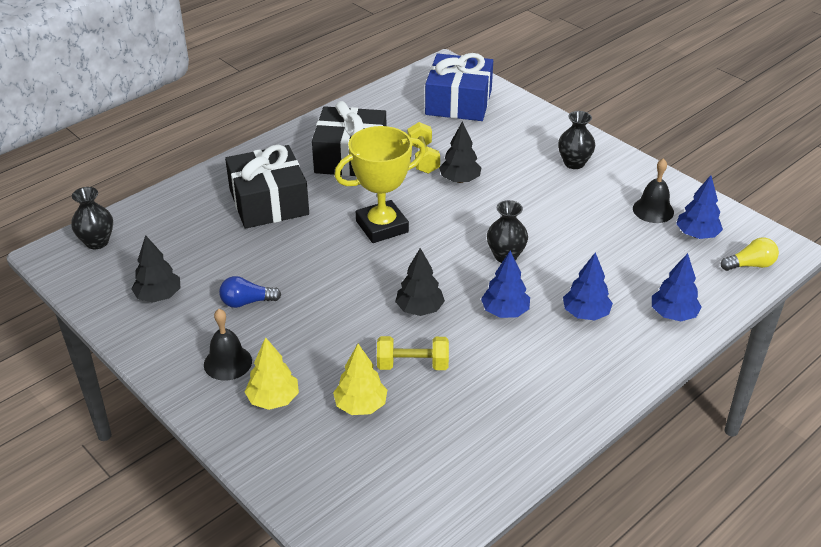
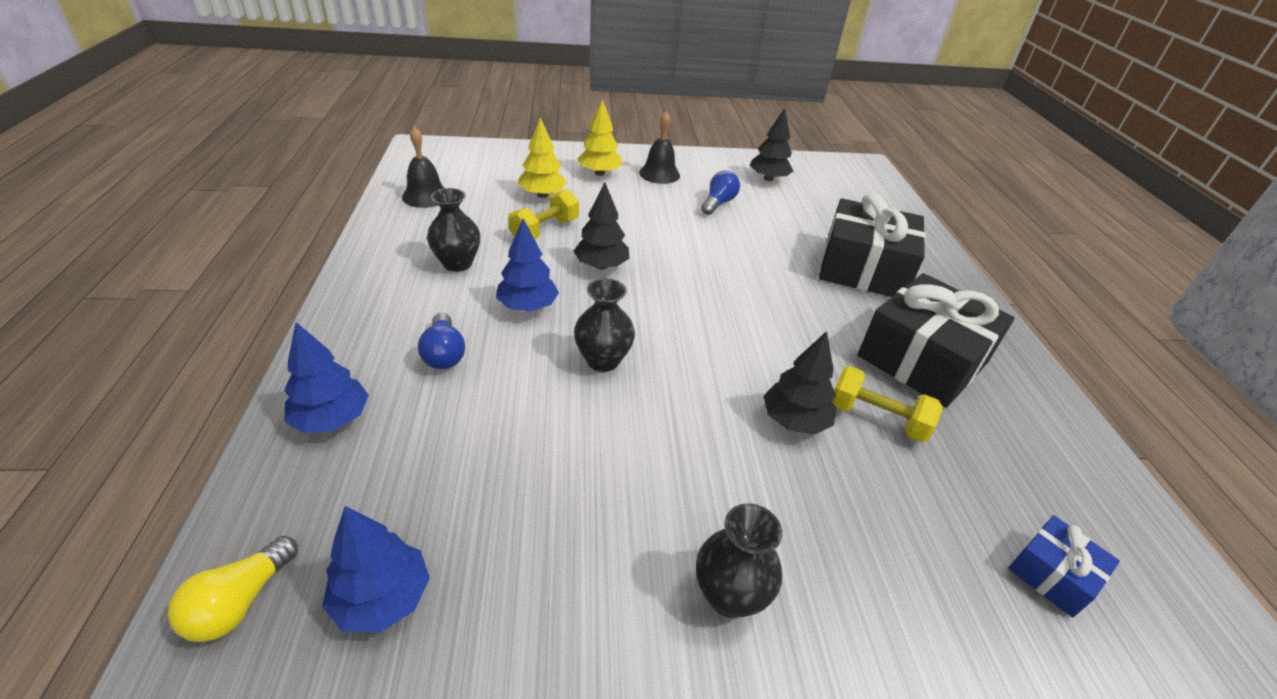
camera: 125 degrees right, 0 degrees up
black vase [71,187,113,249] -> black vase moved to [427,188,481,272]
yellow trophy [334,126,426,243] -> none
blue gift [425,53,493,121] -> blue gift [1009,515,1120,618], size x0.48
blue tree [563,252,613,320] -> blue light bulb [418,313,465,369]
black bell [633,158,674,223] -> black bell moved to [402,127,444,208]

